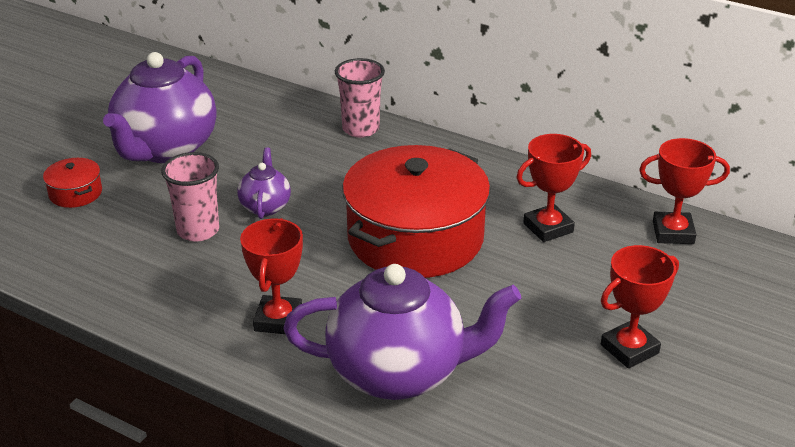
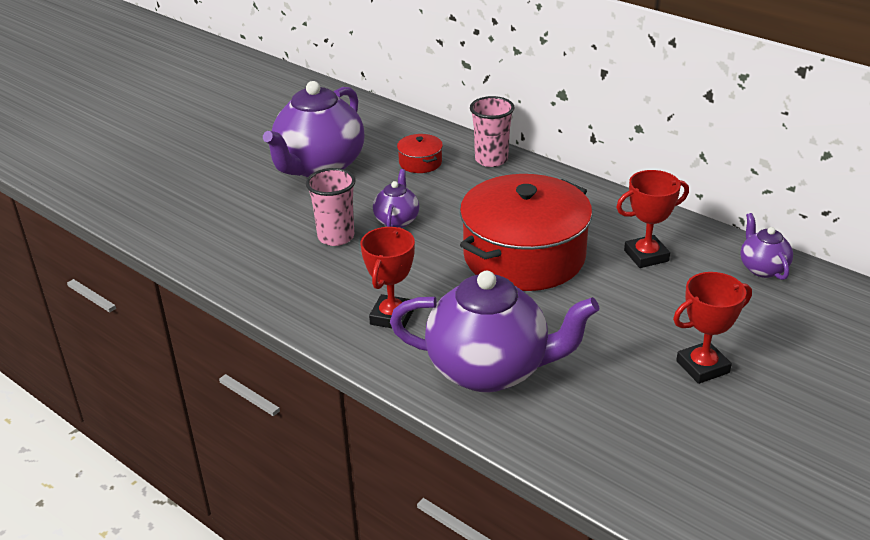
camera: 10 degrees right, 0 degrees up
red pot [43,158,102,208] -> red pot moved to [397,134,443,173]
red trophy [639,138,730,244] -> purple teapot [740,213,793,280]

